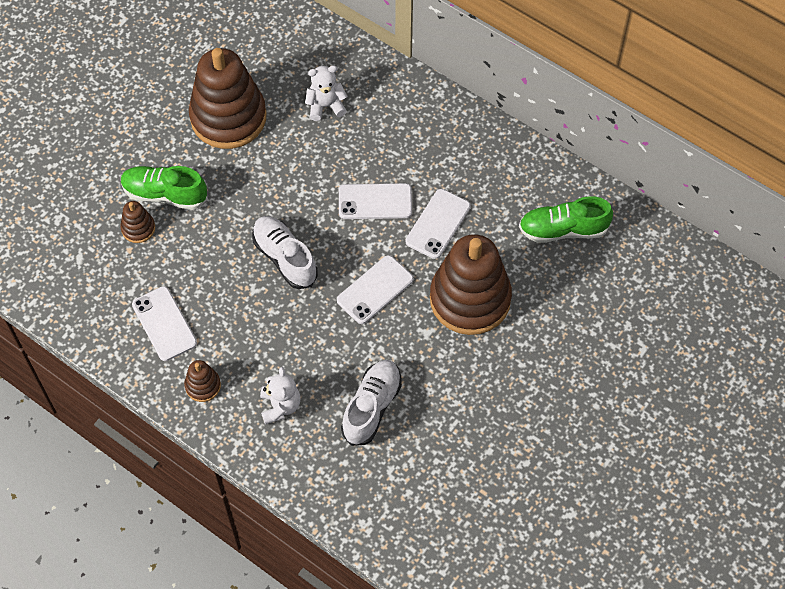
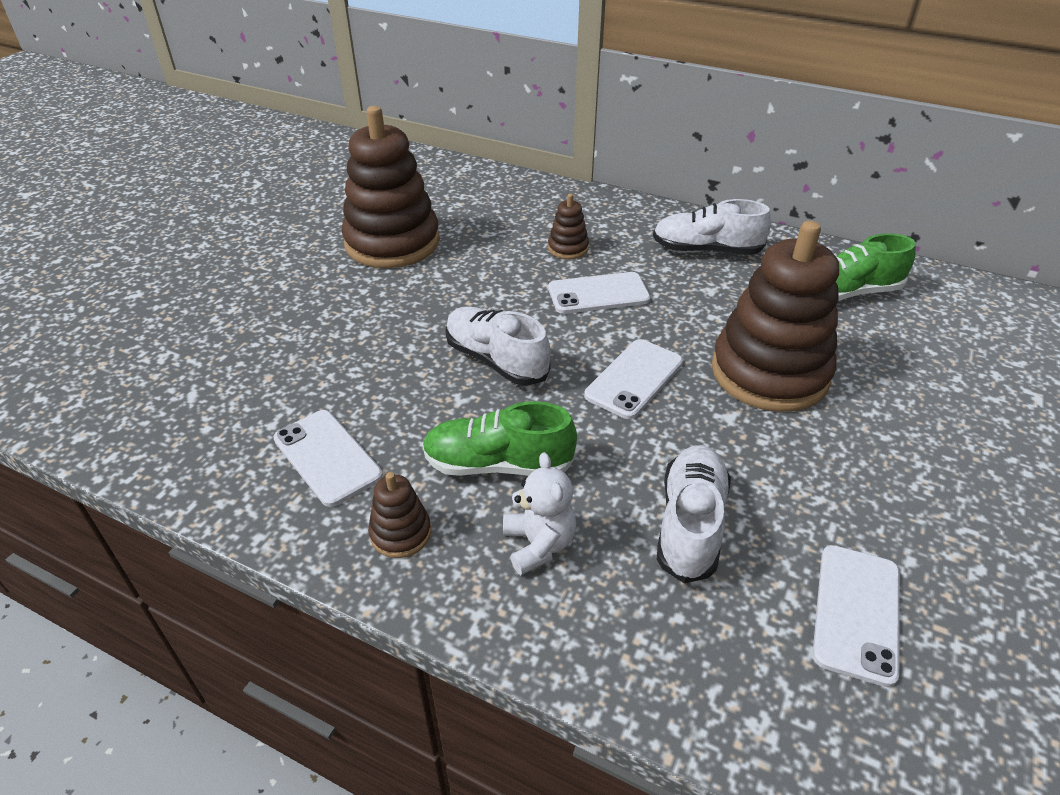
camera: 10 degrees left, 20 degrees down
green shoe [121,166,208,210] -> green shoe moved to [422,401,577,476]
brown stacking toy [121,201,155,243] -> brown stacking toy moved to [548,194,589,259]
white teddy bear [305,65,347,121] -> none
white phone [406,189,471,259] -> white phone moved to [813,545,900,687]
none -> white shoe [653,199,771,254]

